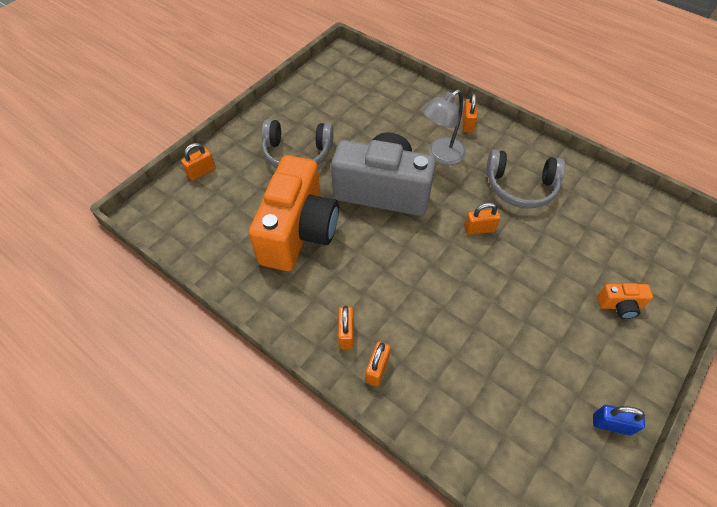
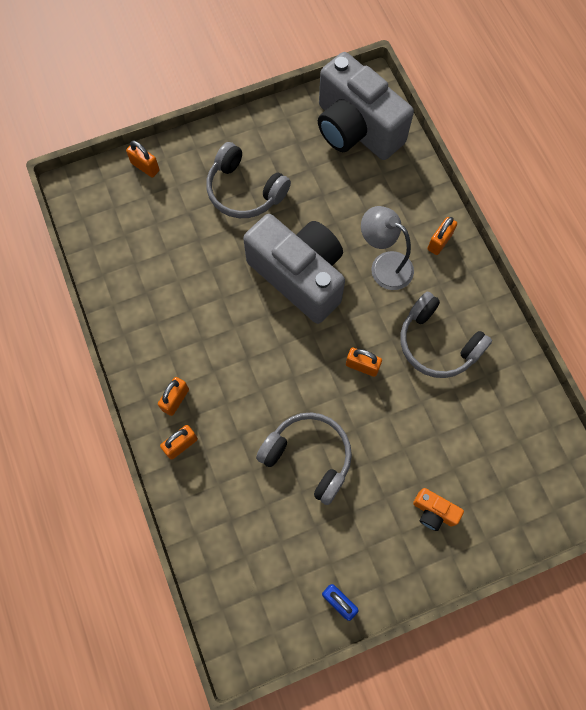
camera: 30 degrees right, 15 degrees up
orange padlock [181,143,216,181] -> orange padlock turned 45 degrees clockwise [126,141,159,177]
orange camera [249,155,339,271] -> none
grey lamp [422,89,466,165] -> grey lamp turned 45 degrees clockwise [361,206,414,290]
none -> grey headphones [256,412,352,505]
none -> grey camera [318,52,414,160]

